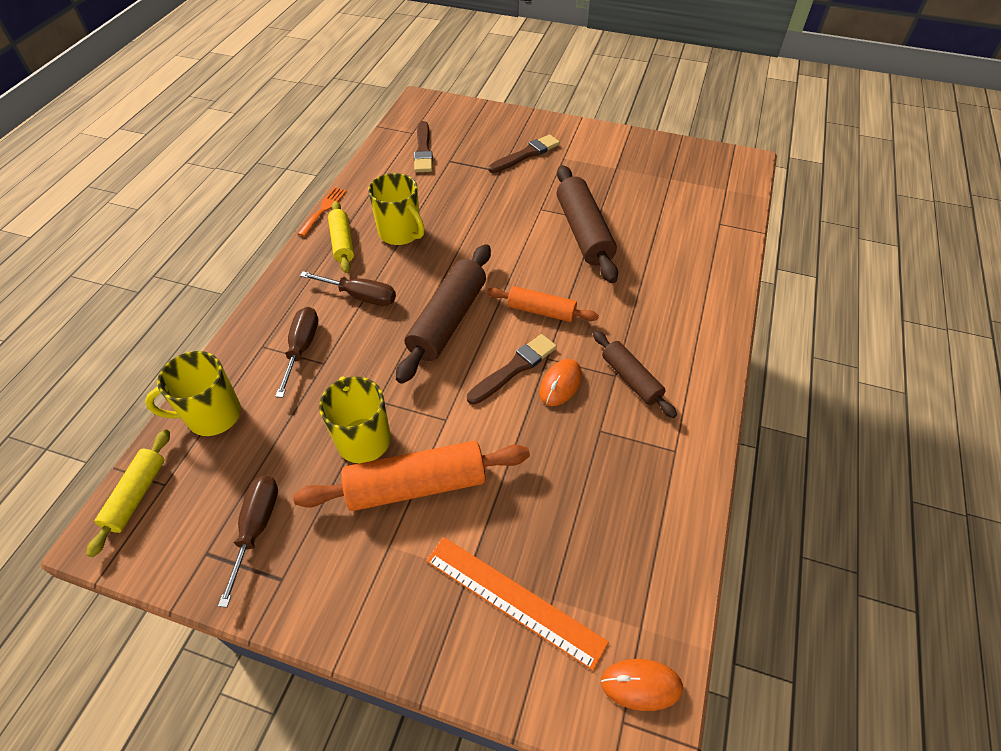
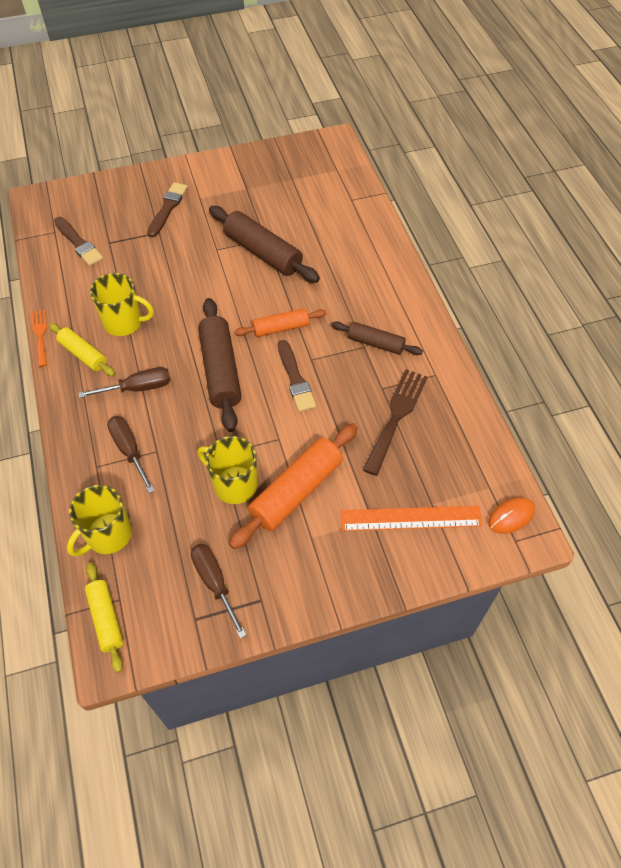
camera: 35 degrees left, 5 degrees up
brown brush [467,334,557,405] -> brown brush turned 150 degrees clockwise [278,340,316,412]
orange mouse [540,359,582,406] -> none
none -> brown fork [363,369,428,476]

